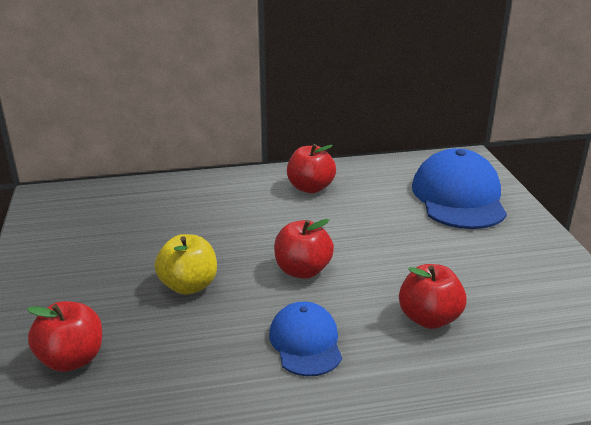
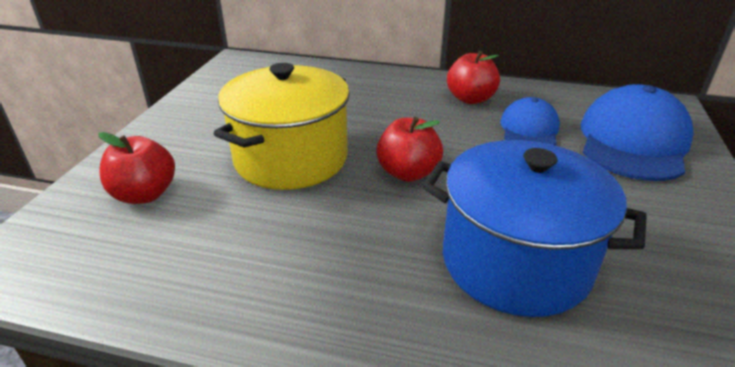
camera: 25 degrees right, 5 degrees up
yellow apple [154,234,217,295] -> yellow pot [213,63,350,190]
blue cap [269,302,342,376] -> blue cap moved to [500,97,560,145]
red apple [399,264,467,329] -> blue pot [422,140,647,317]

